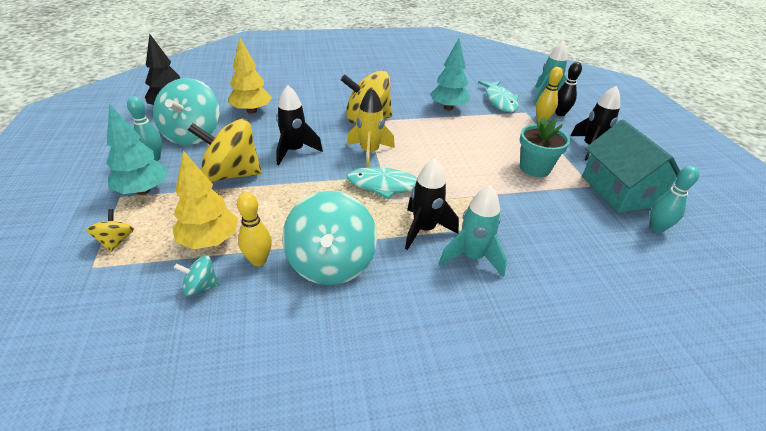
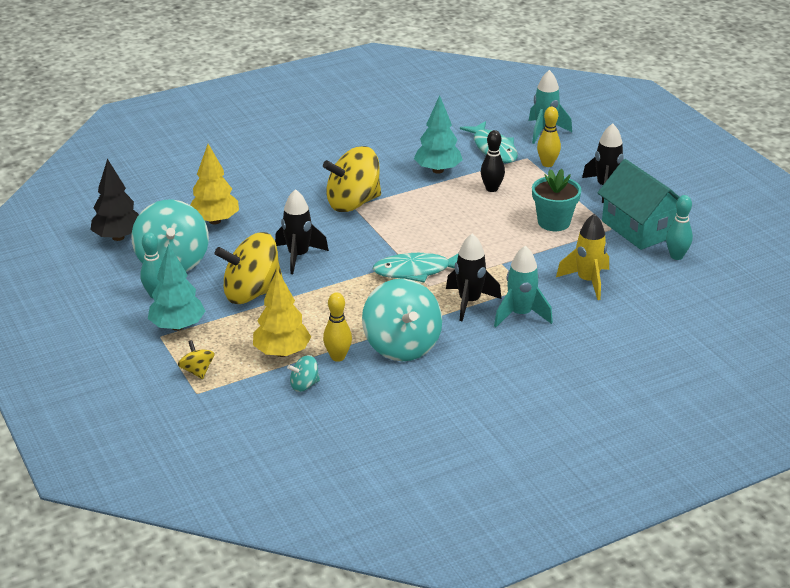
camera: 15 degrees left, 5 degrees down
yellow rocket [347,88,395,167] -> yellow rocket moved to [556,213,609,300]
black bowling pin [555,62,582,116] -> black bowling pin moved to [481,130,505,192]

